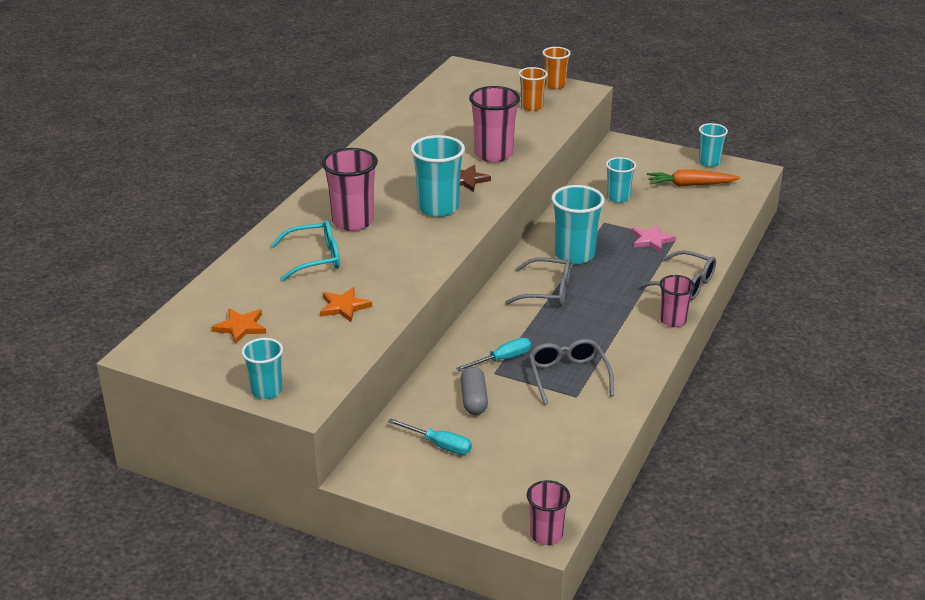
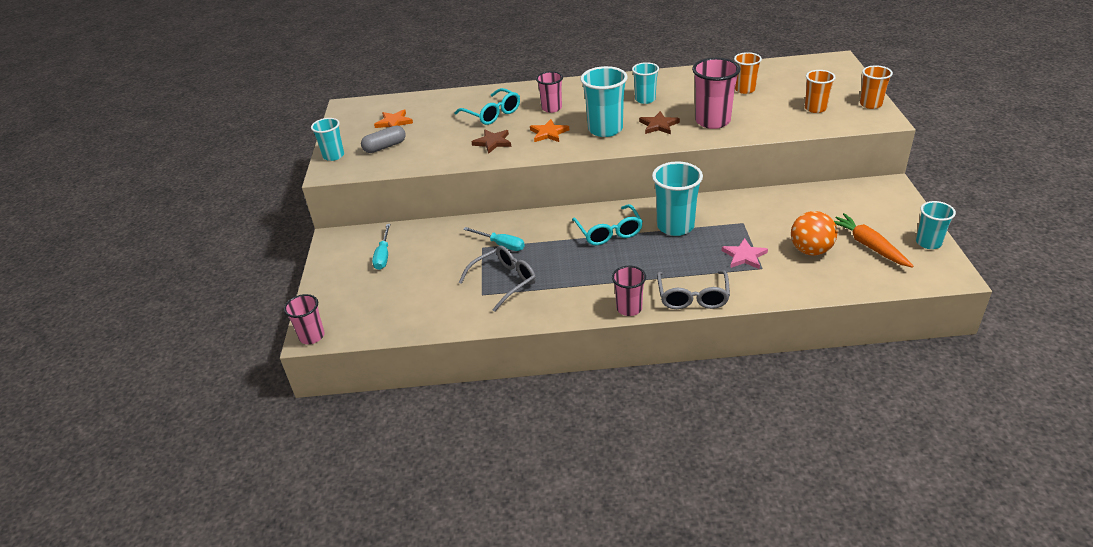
camera: 65 degrees right, 5 degrees up
orange star [320,287,372,322] -> orange star moved to [530,119,569,142]
pink cup [322,148,378,231] -> pink cup [536,71,563,113], size x0.62
grey capsule [461,366,488,415] -> grey capsule moved to [361,125,406,153]
grey glasses [505,257,571,306] -> turquoise glasses [572,204,643,245]
turquoise cup [606,157,636,203] -> turquoise cup moved to [632,62,659,104]
none -> brown star [472,130,511,154]
none -> orange cup [734,52,762,94]
none -> orange ball [791,211,837,255]

